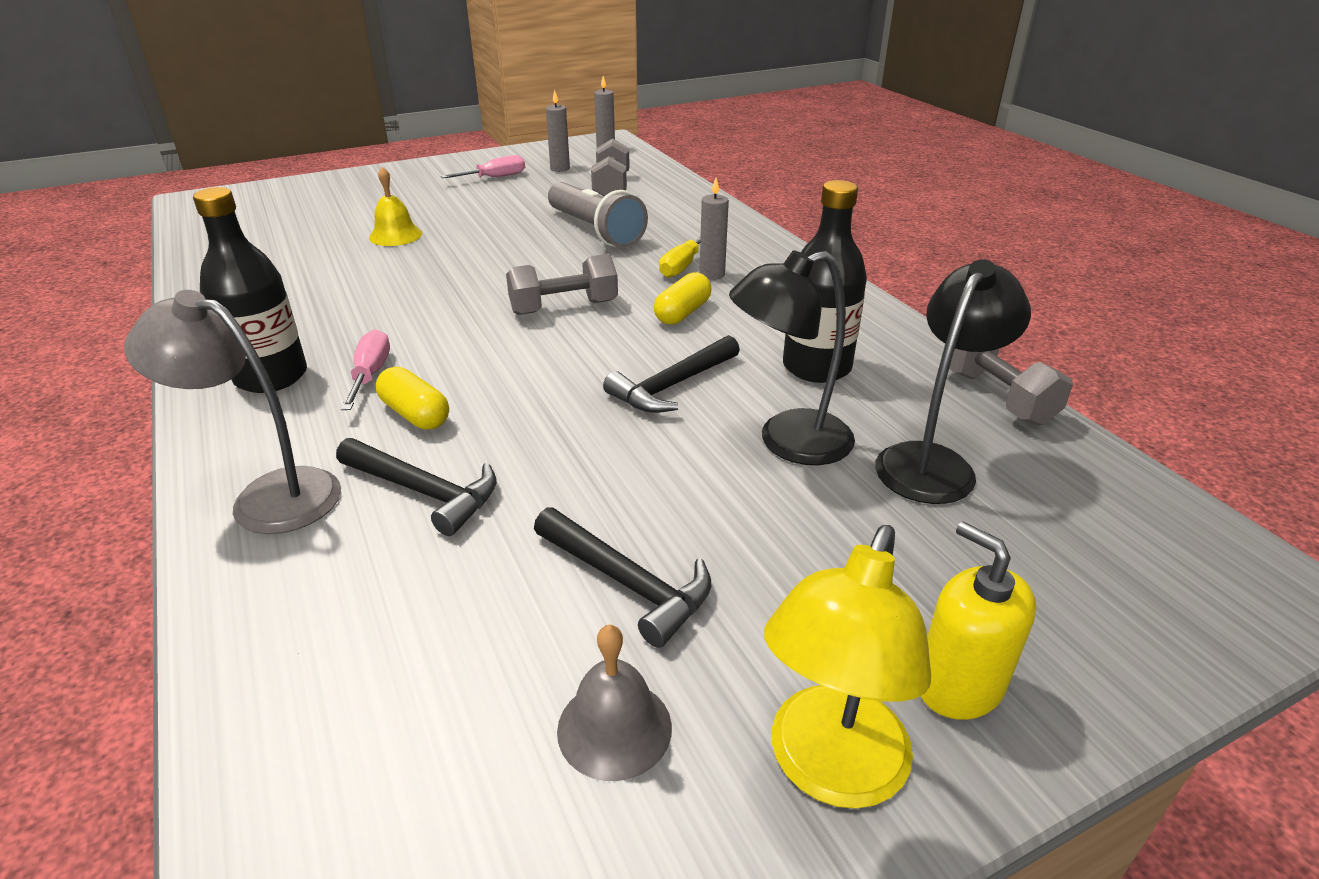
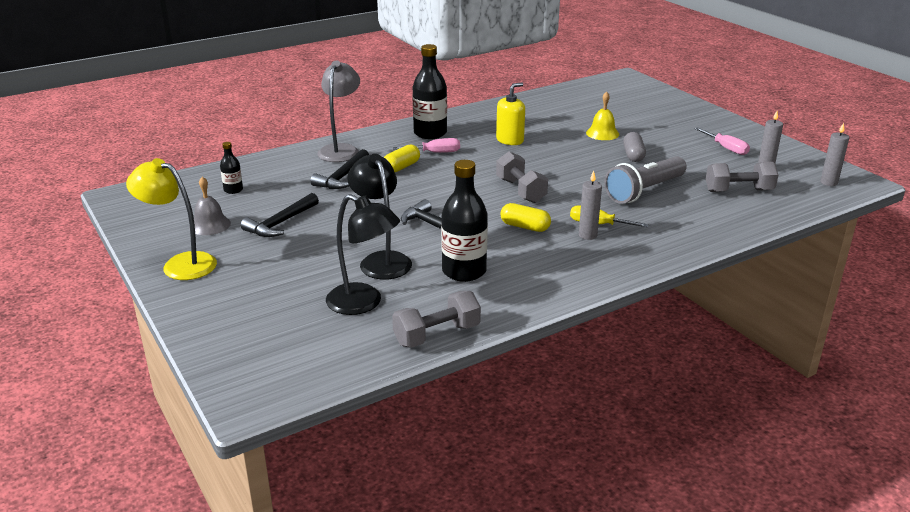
camera: 85 degrees right, 5 degrees down
yellow soap dispenser [921,522,1036,720] -> yellow soap dispenser moved to [496,82,525,145]
none -> black bottle [220,142,243,194]
none -> grey capsule [623,132,646,162]

